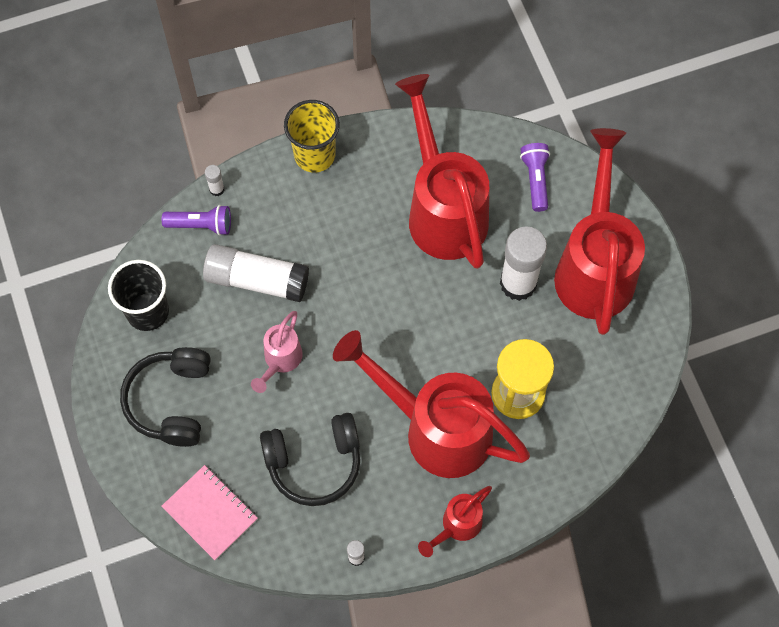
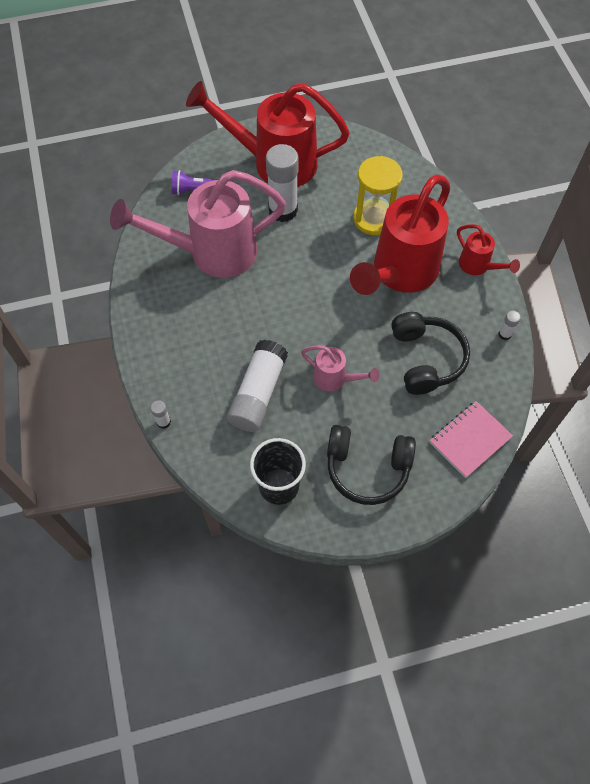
camera: 85 degrees left, 5 degrees down
purple flashlight [162,205,231,236] -> none
yellow cup [284,100,340,173] -> none
red watering can [395,74,489,269] -> pink watering can [110,170,286,278]

